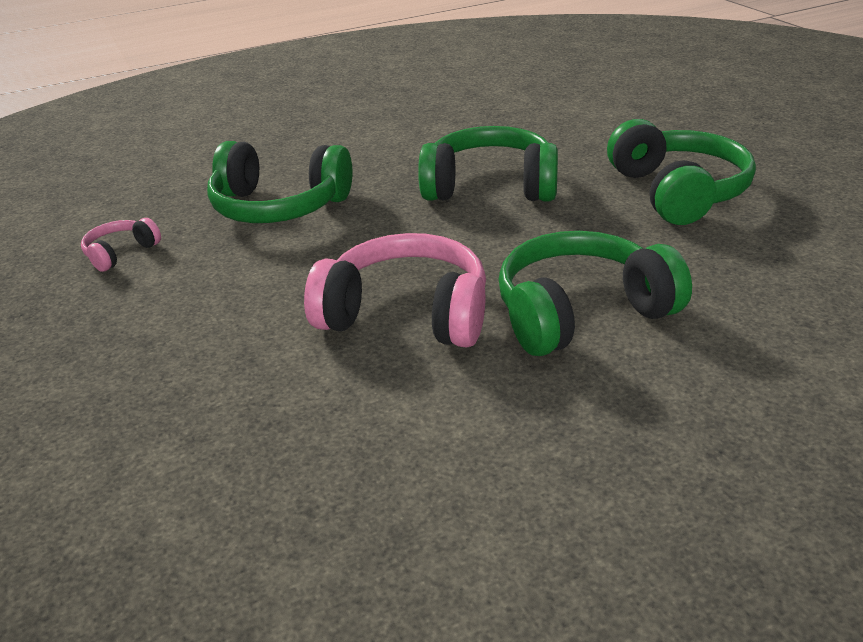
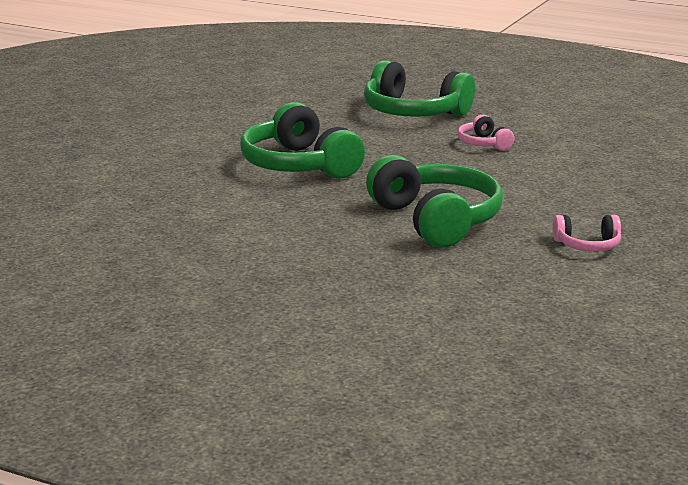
camera: 130 degrees left, 10 degrees down
pink headphones [304,233,486,347] -> pink headphones [457,115,514,151], size x0.48
green headphones [607,119,756,225] -> none

